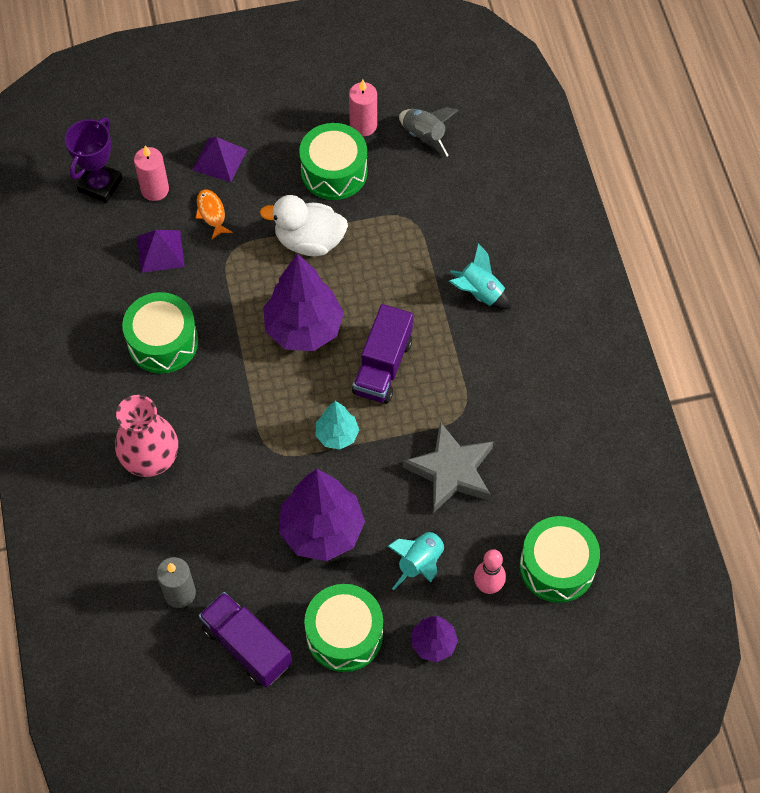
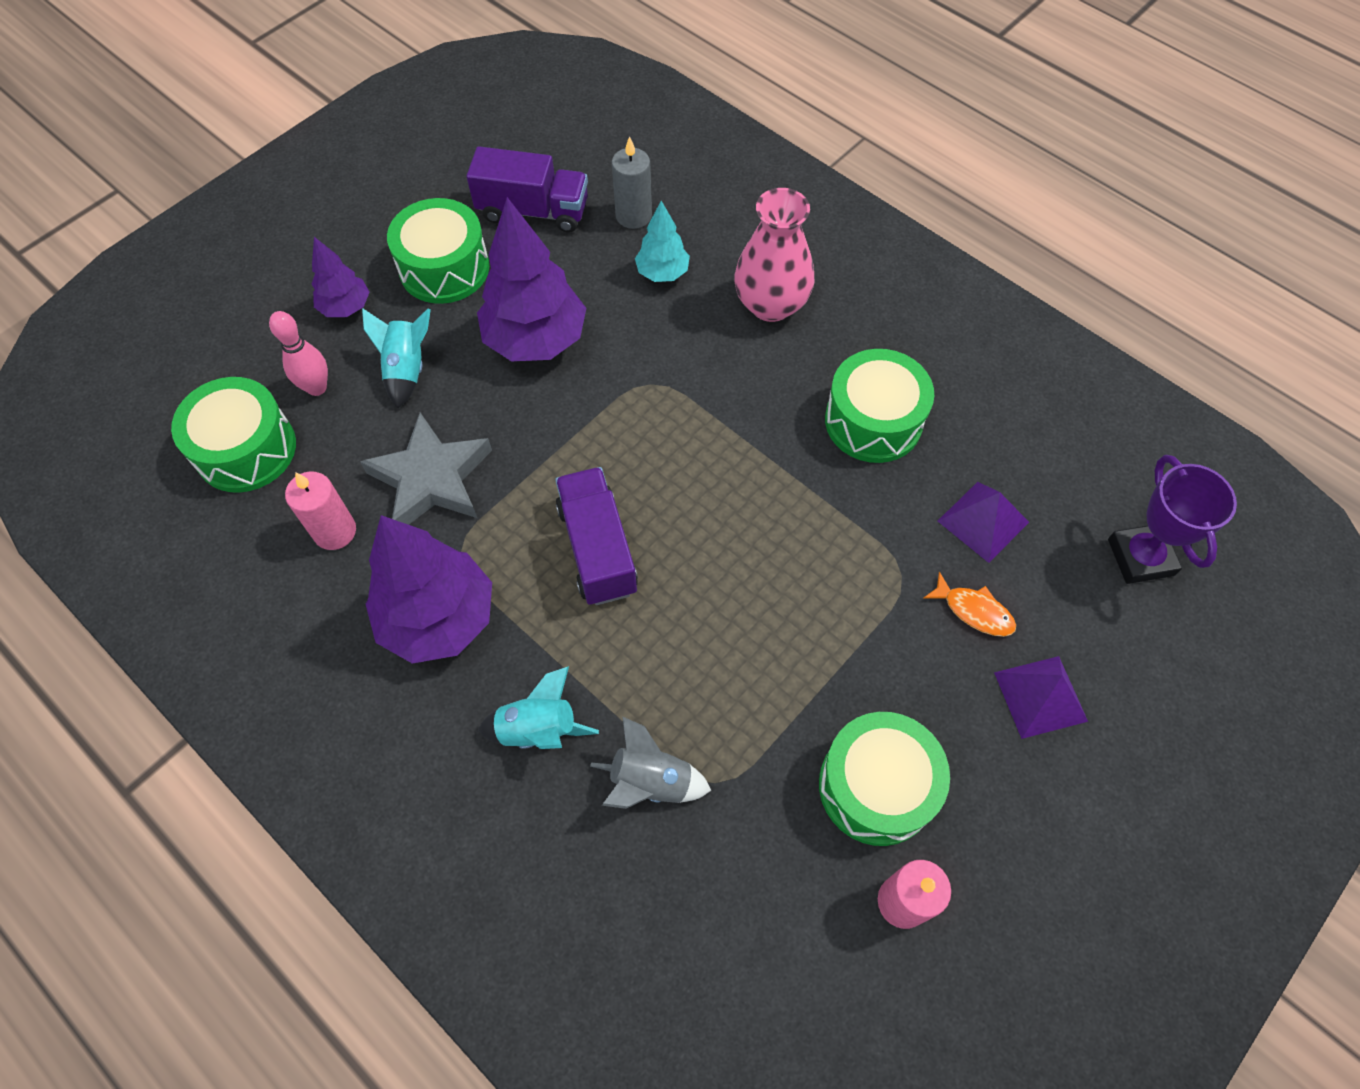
camera: 145 degrees right, 0 degrees up
pink candle [134,145,169,201] -> pink candle moved to [285,471,356,550]
white duck [260,195,348,256] -> none
purple tree [263,253,344,351] -> purple tree moved to [366,515,492,664]
turquoise tree [315,401,359,450] -> turquoise tree moved to [635,201,690,282]
grey rocket [399,107,458,157] -> grey rocket moved to [590,716,711,809]

